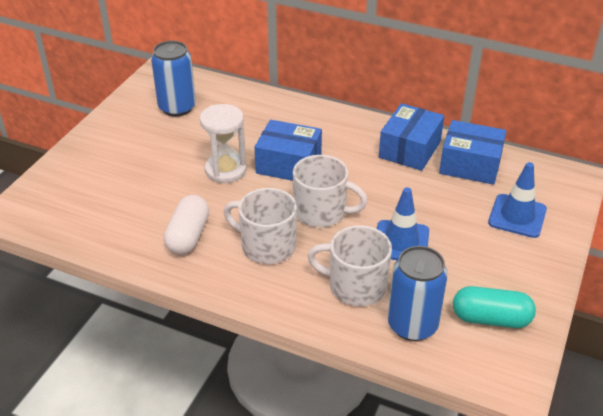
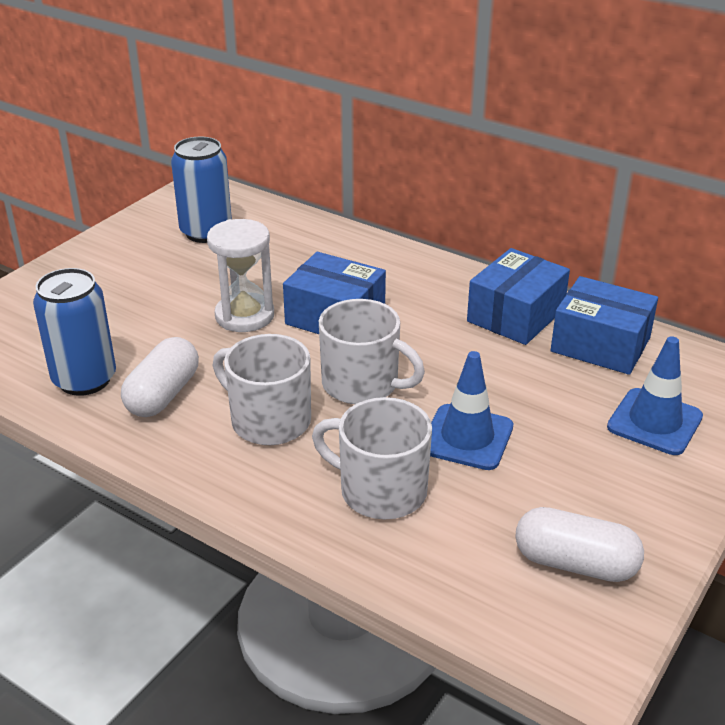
camera: 10 degrees right, 5 degrees down
blue can [388,246,448,341] -> blue can moved to [33,268,116,396]
turquoise capsule [453,286,536,328] -> white capsule [515,507,644,582]

